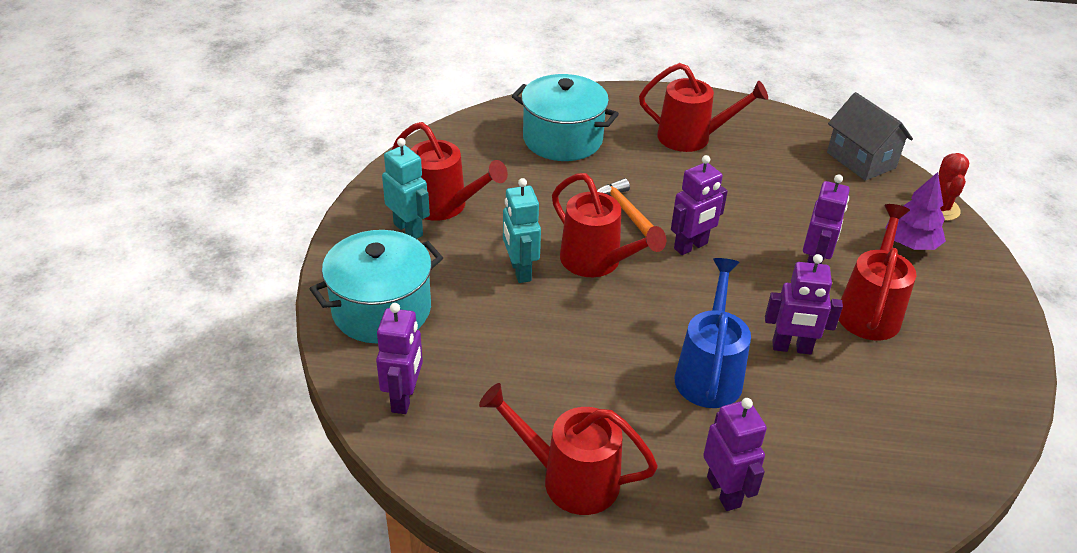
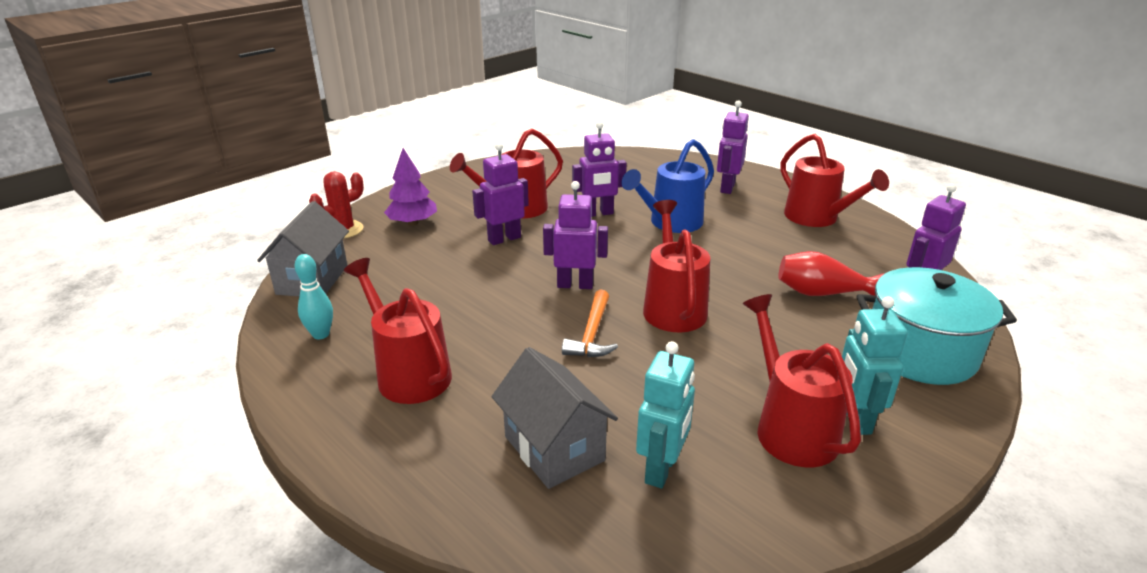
camera: 140 degrees left, 10 degrees down
turquoise robot [503,178,541,283] -> turquoise robot moved to [636,341,695,489]
turquoise pot [512,74,619,161] -> grey house [492,347,618,489]
purple robot [765,254,843,354] -> purple robot turned 120 degrees clockwise [572,121,627,217]
none -> turquoise bowling pin [294,254,333,339]
none -> red vase [778,251,884,296]

